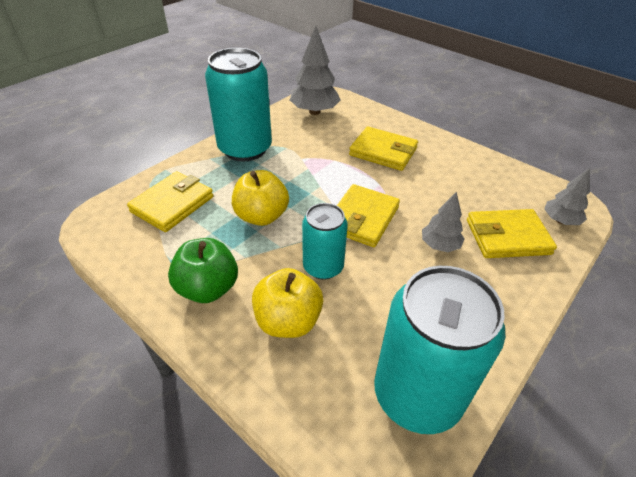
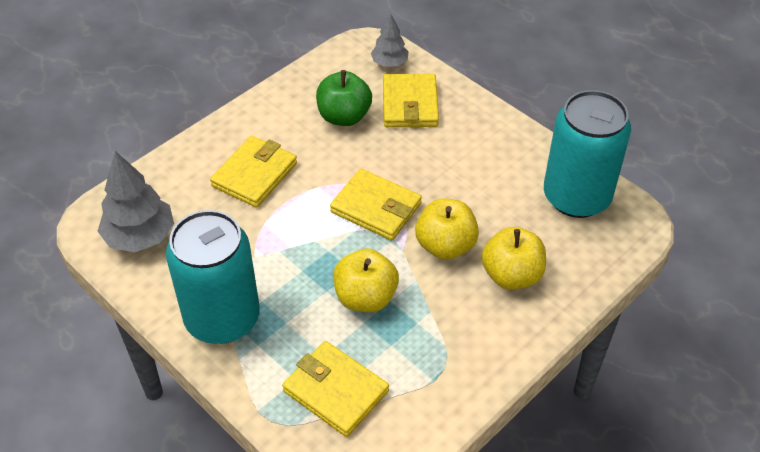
camera: 85 degrees left, 5 degrees up
green apple [168,238,238,303] -> green apple moved to [316,70,372,126]
turquoise can [302,203,348,280] -> yellow apple [415,199,479,260]
grey tree [422,192,464,252] -> none

